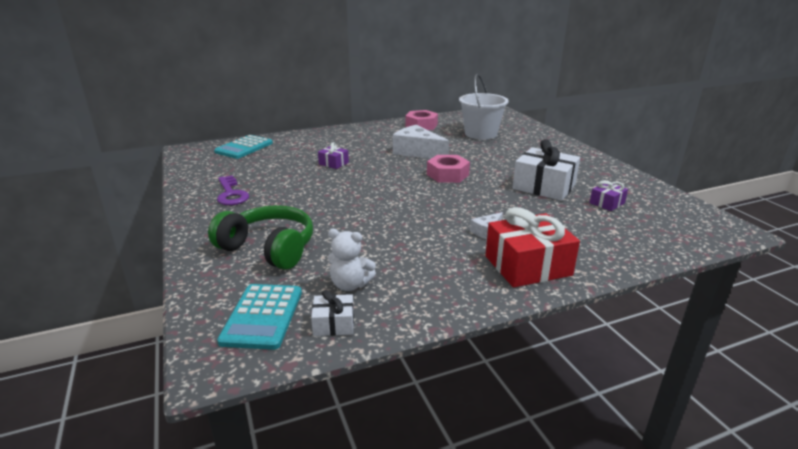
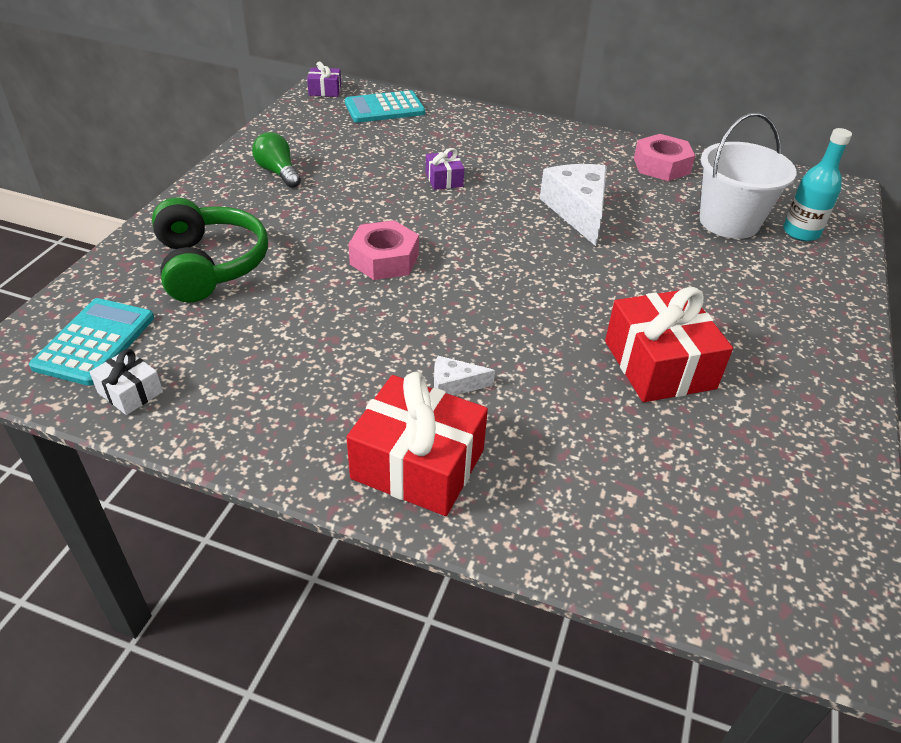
camera: 40 degrees right, 15 degrees up
purple key [217,175,249,205] -> green light bulb [252,132,301,188]
turquoise calculator [217,284,302,350] -> turquoise calculator turned 150 degrees clockwise [29,298,154,386]
white teddy bear [328,229,376,291] -> none
pink nut [427,155,470,183] -> pink nut moved to [348,220,419,280]
white gift [513,139,580,201] -> red gift [605,287,733,402]
purple gift [590,180,628,211] -> purple gift moved to [307,62,341,97]
none -> turquoise bottle [783,128,852,241]

